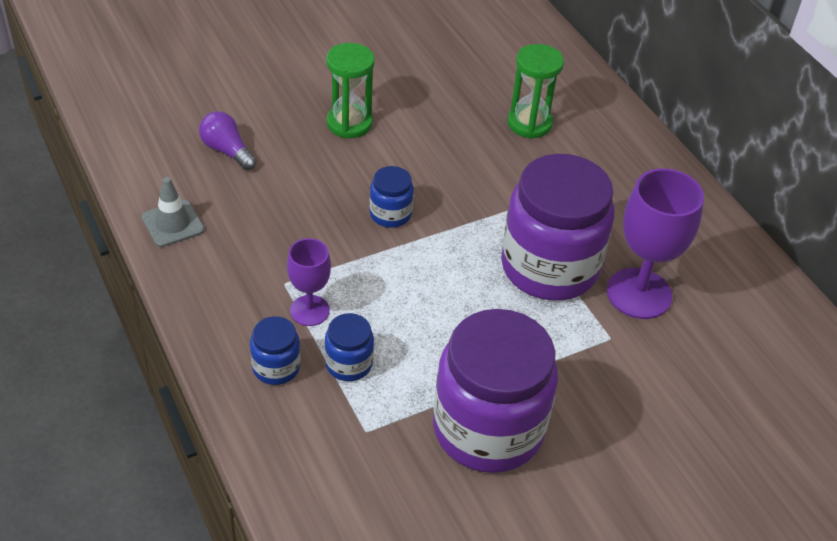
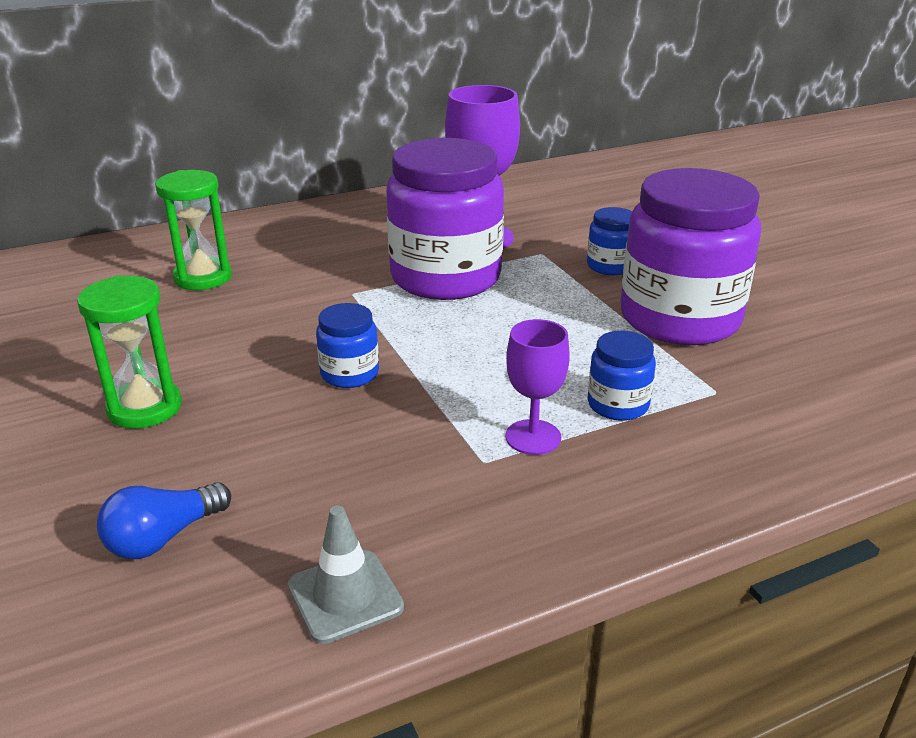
camera: 85 degrees left, 15 degrees down
purple light bulb [199,111,257,170] -> blue light bulb [97,482,231,559]
blue jar [250,316,300,385] -> blue jar moved to [587,207,633,275]

